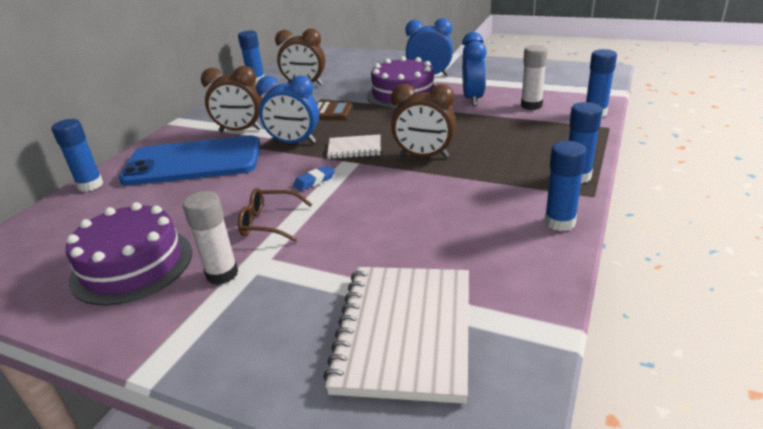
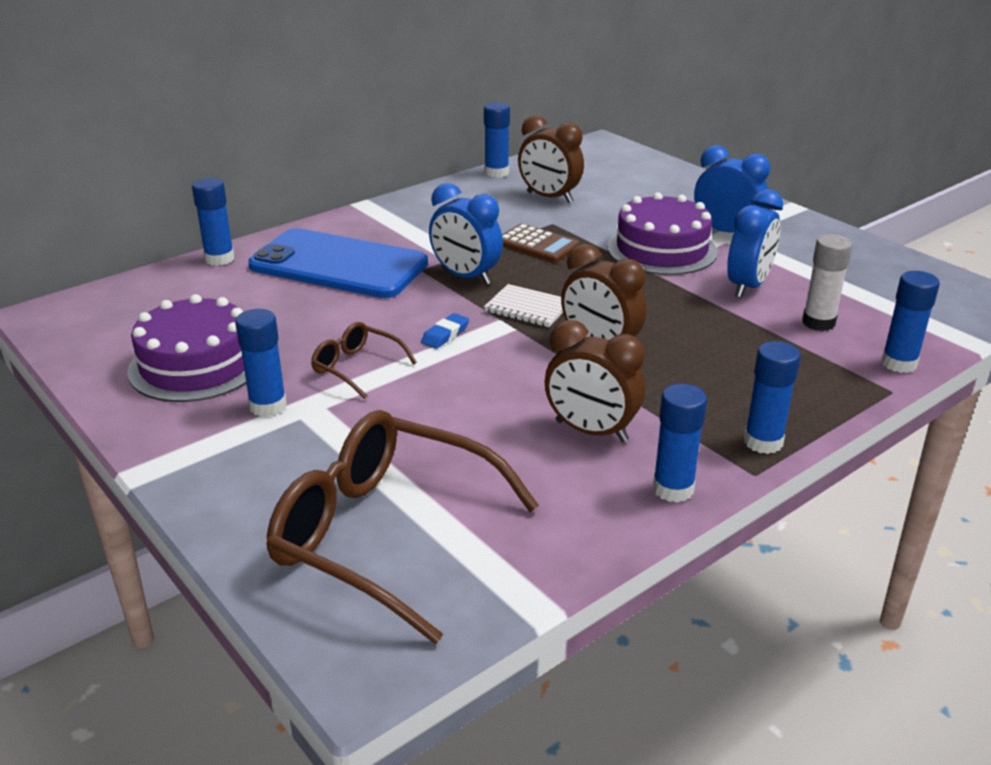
camera: 25 degrees right, 0 degrees up
white glue stick [183,191,238,285] -> blue glue stick [235,309,287,417]
brown clock [201,66,262,132] -> brown clock moved to [545,320,645,442]
blue eraser [293,166,335,191] -> blue eraser turned 45 degrees counterclockwise [421,313,469,349]
white notebook [323,267,469,404] -> brown glasses [266,410,539,644]

